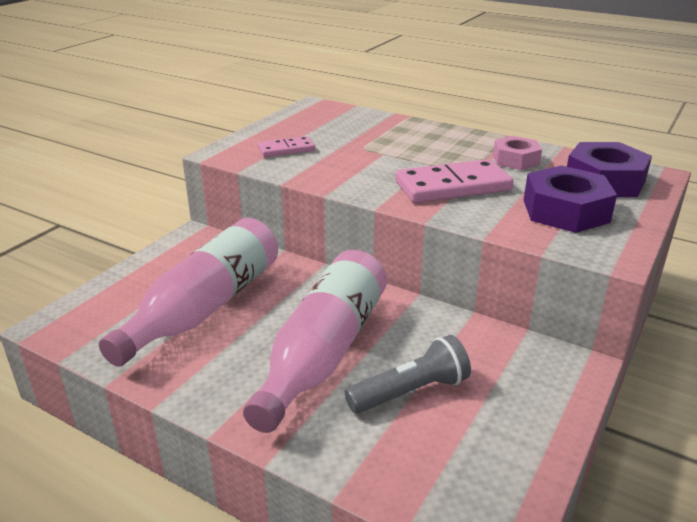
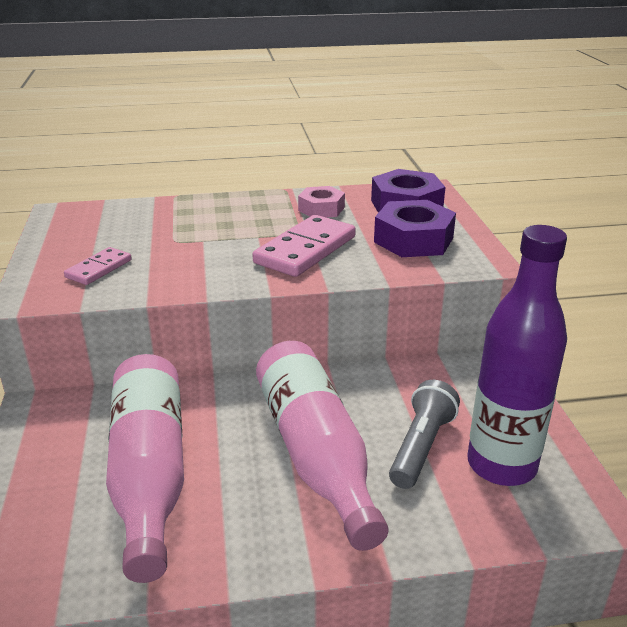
camera: 40 degrees left, 0 degrees up
none -> purple bottle [467,225,567,486]

